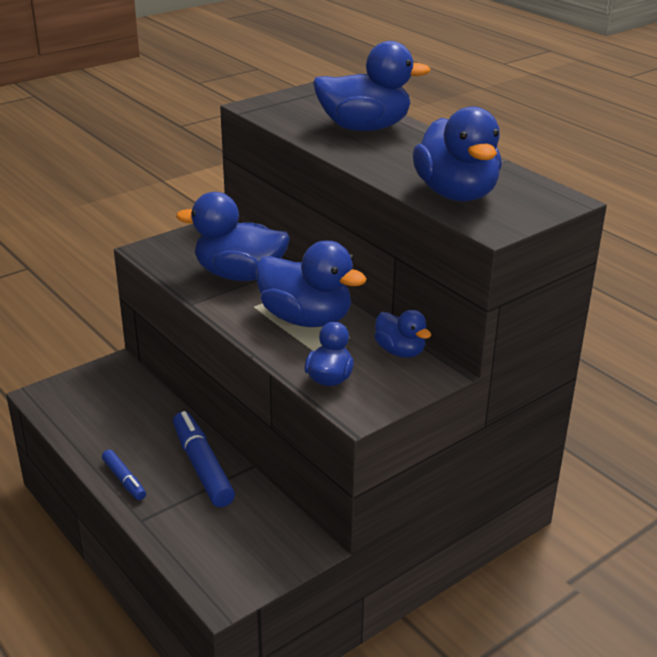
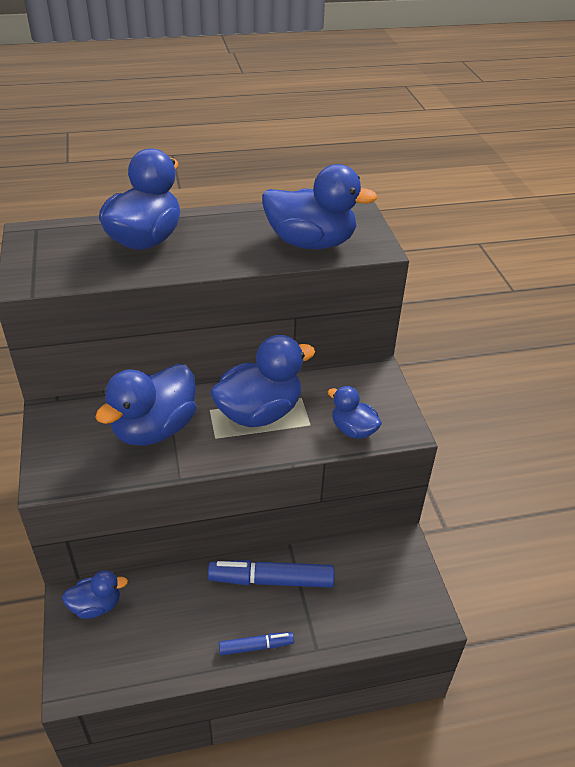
camera: 65 degrees left, 10 degrees up
blue duck [374,310,431,358] -> blue duck moved to [62,570,128,619]

